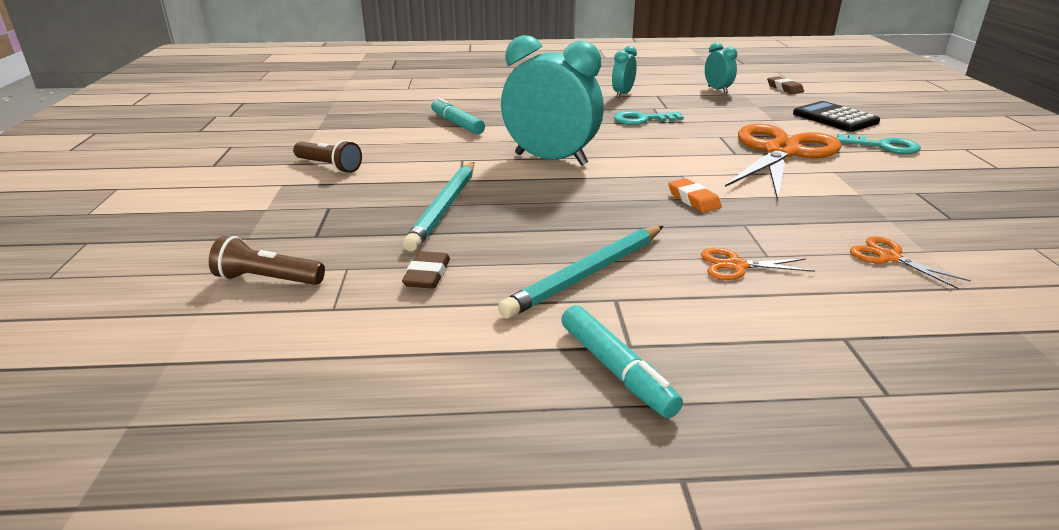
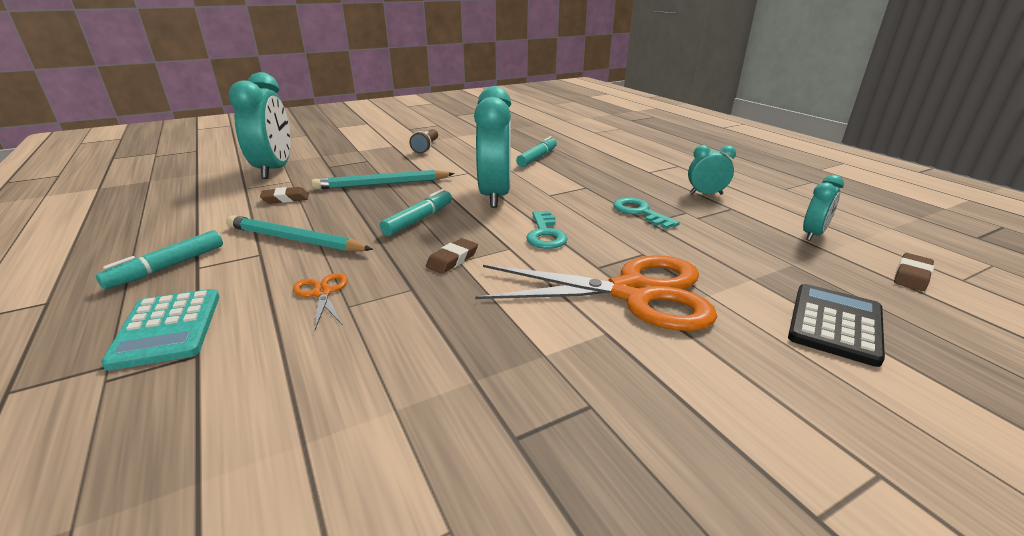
camera: 65 degrees right, 0 degrees up
brown flashlight [209,236,325,285] -> turquoise clock [229,72,291,179]
orange eraser [668,178,722,213] -> brown eraser [426,238,478,274]
turquoise key [837,134,921,154] -> turquoise key moved to [526,211,568,249]
orange scissors [850,236,971,289] -> none
none -> turquoise calculator [101,289,219,371]
none -> turquoise marker [380,189,452,236]

